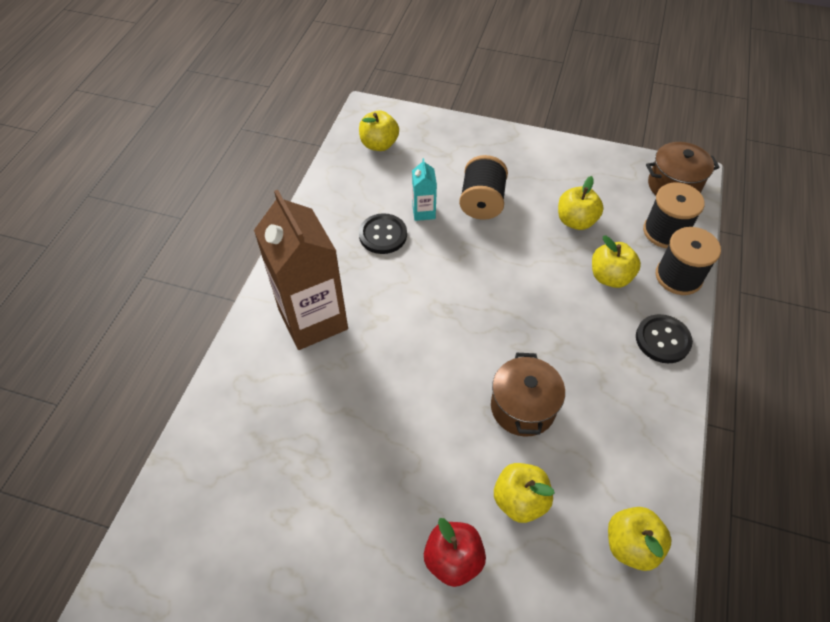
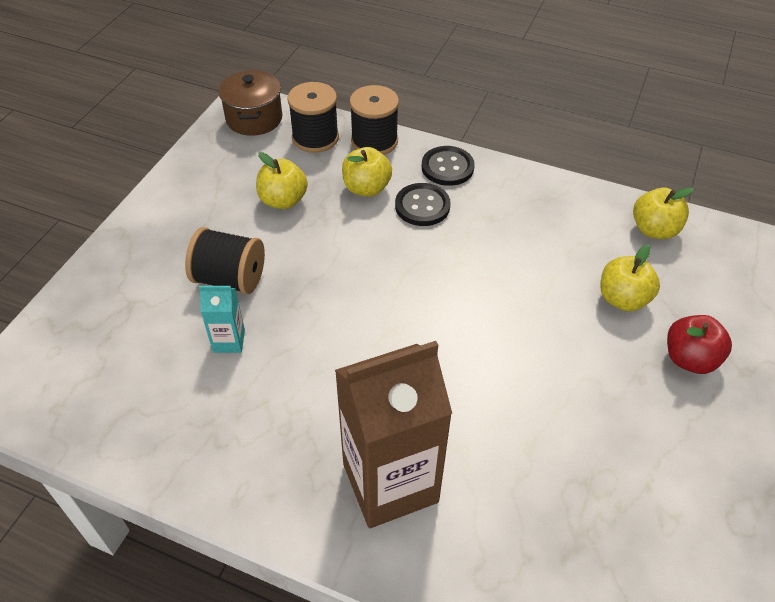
camera: 85 degrees left, 5 degrees down
yellow apple [359,110,399,151] -> none
black button [359,213,407,254] -> black button moved to [395,183,451,226]
brown pot [491,353,565,437] -> none

